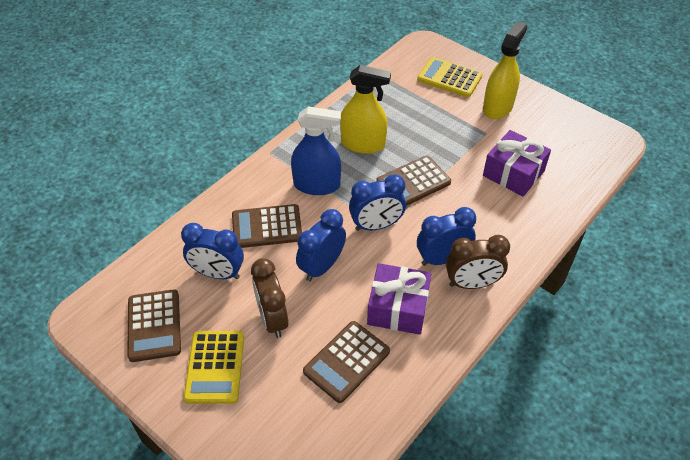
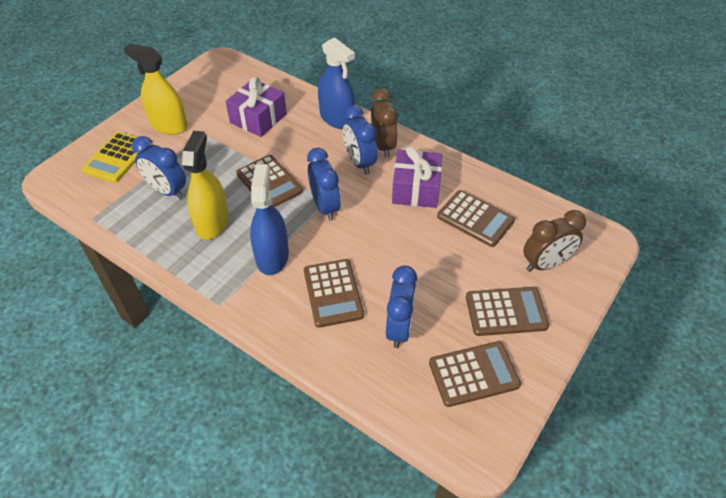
camera: 95 degrees left, 0 degrees up
yellow calculator [183,331,244,404] -> brown calculator [466,287,549,336]
brown clock [251,258,289,338] -> brown clock moved to [523,210,586,272]
blue clock [296,209,346,281] -> blue clock moved to [132,136,186,199]
none -> blue spray bottle [318,37,355,129]

